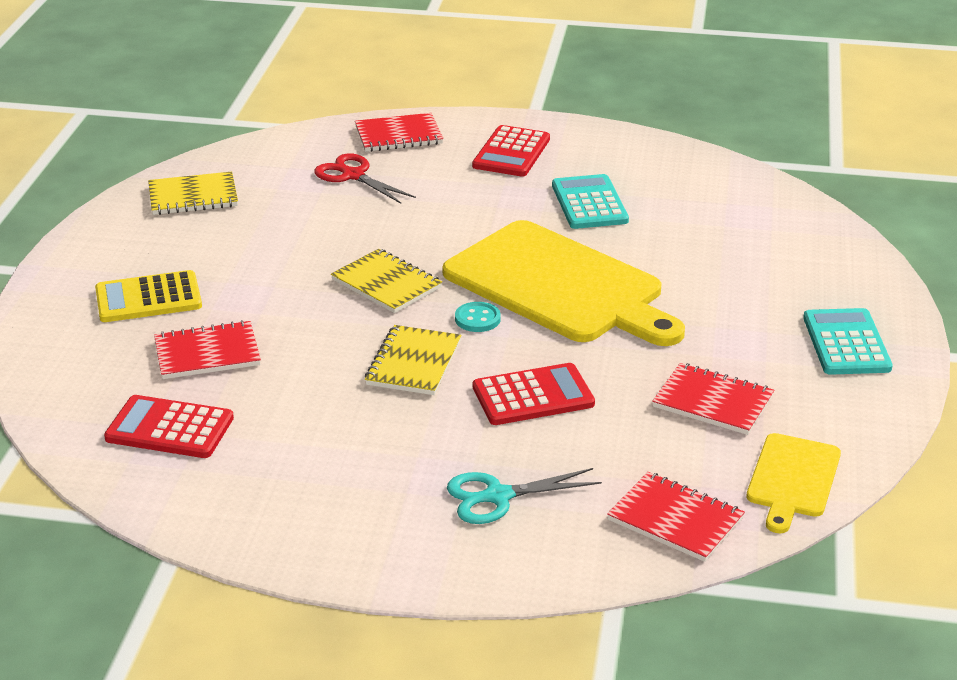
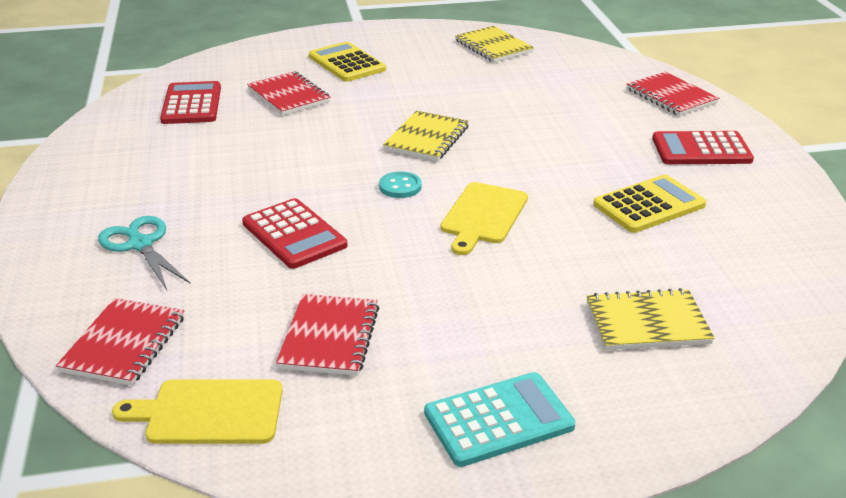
camera: 70 degrees right, 0 degrees up
red scissors [314,153,416,204] -> none
yellow notebook [365,325,461,395] -> yellow notebook moved to [587,288,715,350]
yellow cutting board [443,220,685,346] -> yellow cutting board [440,182,528,255], size x0.49
turquoise calculator [552,174,629,229] -> yellow calculator [593,175,706,233]

